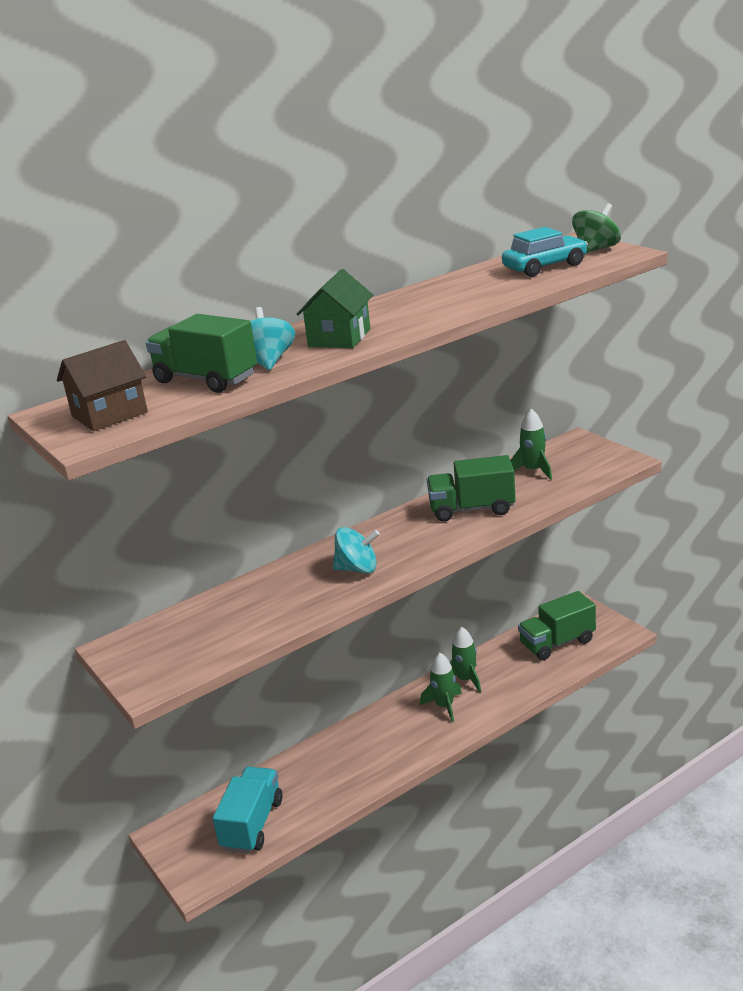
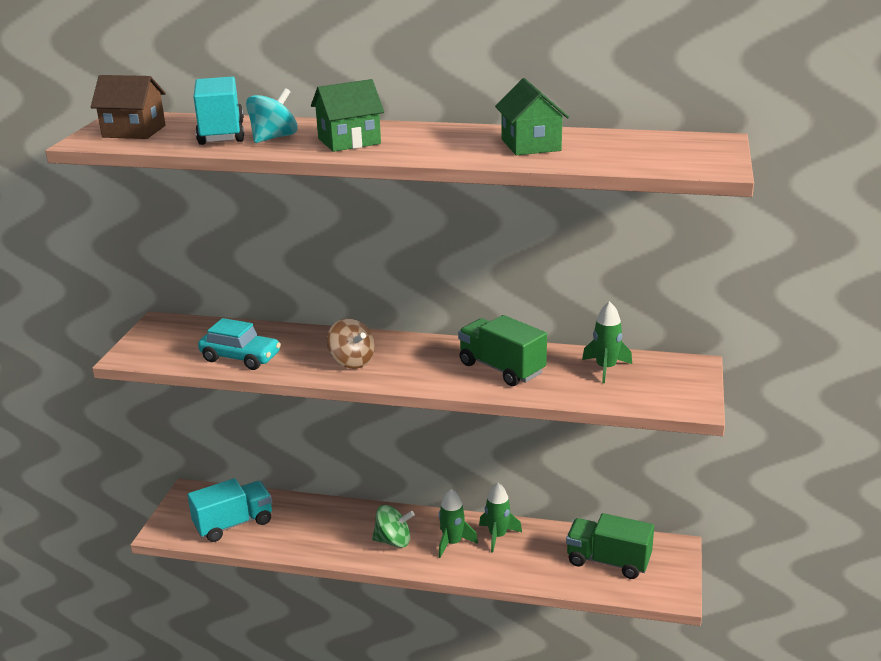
camera: 45 degrees right, 0 degrees up
green truck [146,314,257,393] -> turquoise truck [193,77,244,145]
turquoise spinning top [333,527,380,574] -> brown spinning top [327,318,375,369]
turquoise car [502,227,588,277] -> turquoise car moved to [198,318,281,370]
green spinning top [572,203,621,254] -> green spinning top moved to [372,505,415,548]
none -> green house [495,78,569,155]

